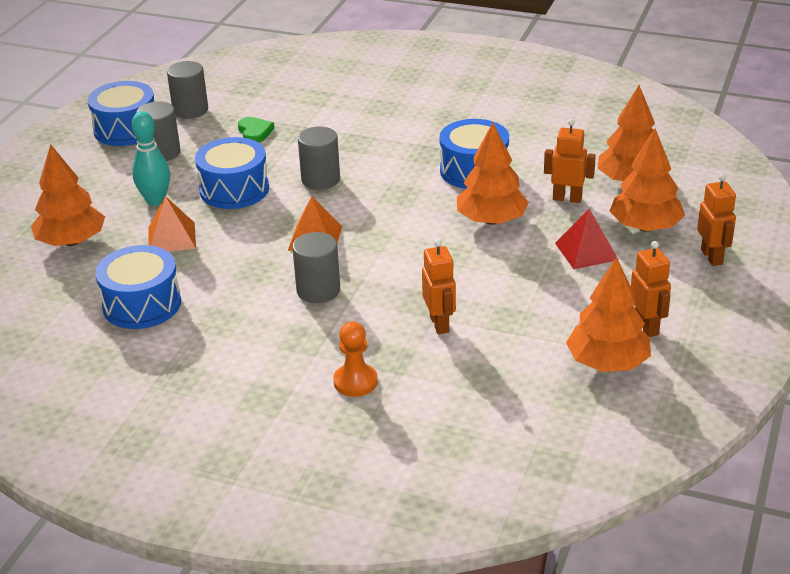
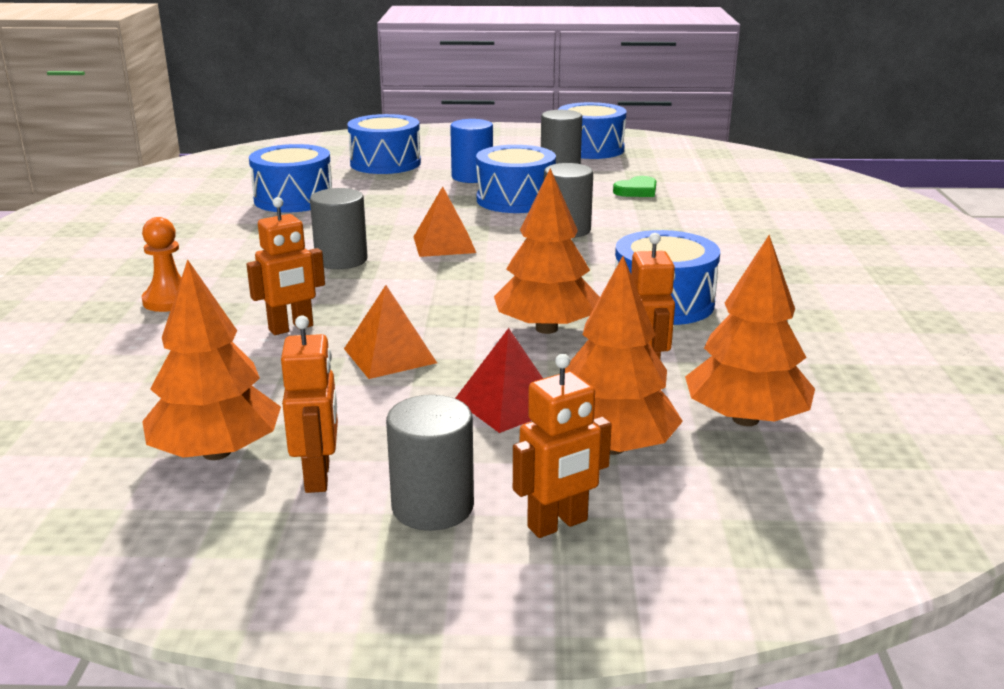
camera: 70 degrees right, 10 degrees down
orange tree [31,144,105,246] -> blue drum [347,114,421,174]
turquoise bowling pin [132,111,170,206] -> blue cylinder [450,119,493,183]
orange pyramid [149,196,196,252] -> orange pyramid moved to [344,285,437,379]
grey cylinder [167,61,208,119] -> grey cylinder moved to [386,395,474,531]
orange robot [631,241,671,337] -> orange robot turned 60 degrees counterclockwise [281,315,338,493]

